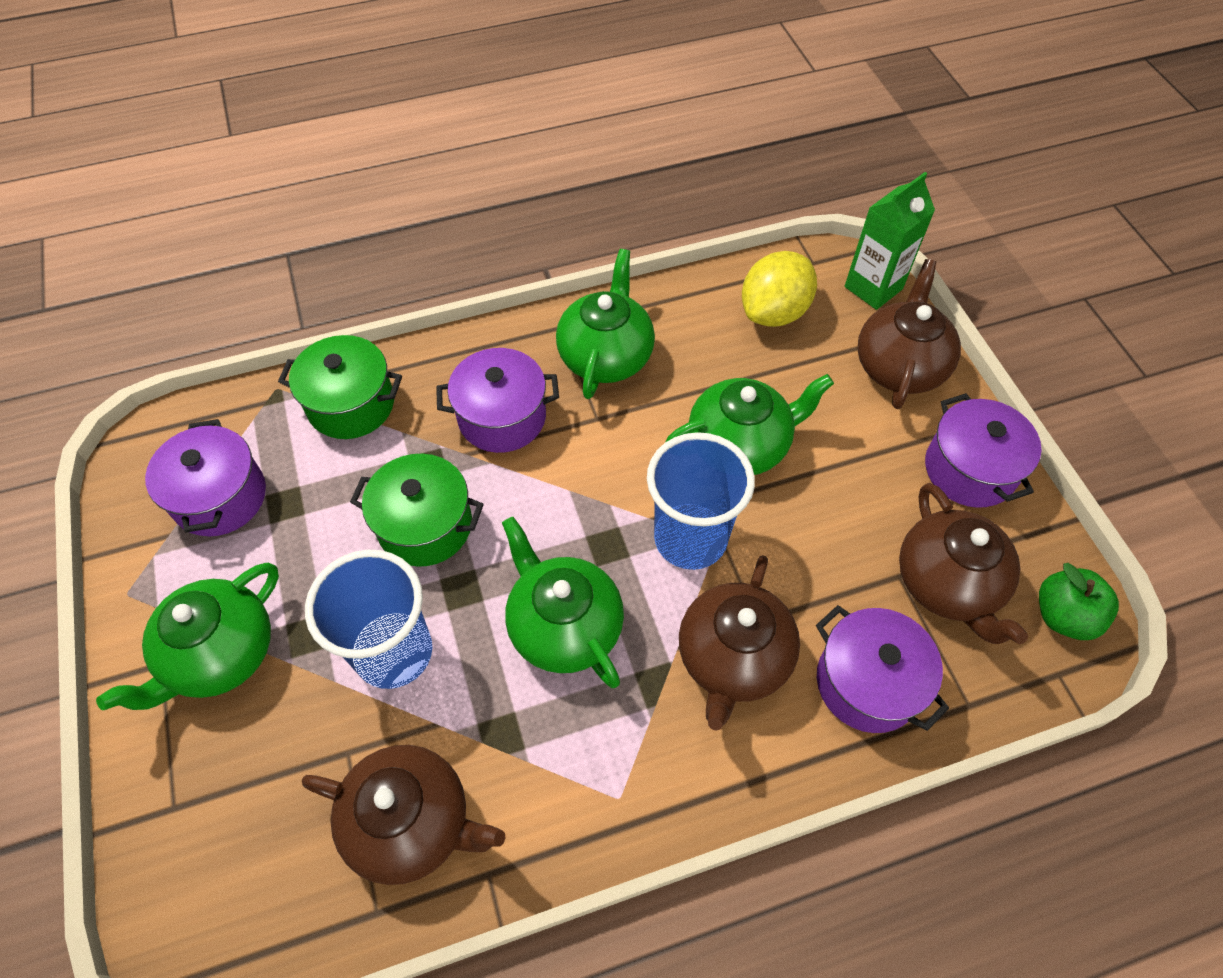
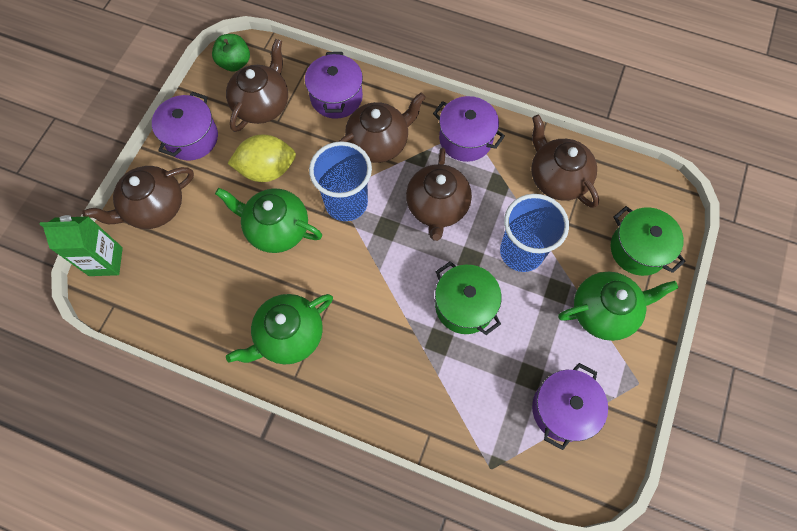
camera: 140 degrees left, 10 degrees up
green pot [278,335,402,439] -> green pot moved to [611,206,686,276]
purple pot [436,348,559,453] -> purple pot moved to [433,96,505,162]
green teapot [502,517,624,688] -> brown teapot [406,148,472,241]
yellow lemon [742,251,817,327] -> yellow lemon moved to [227,135,296,182]

